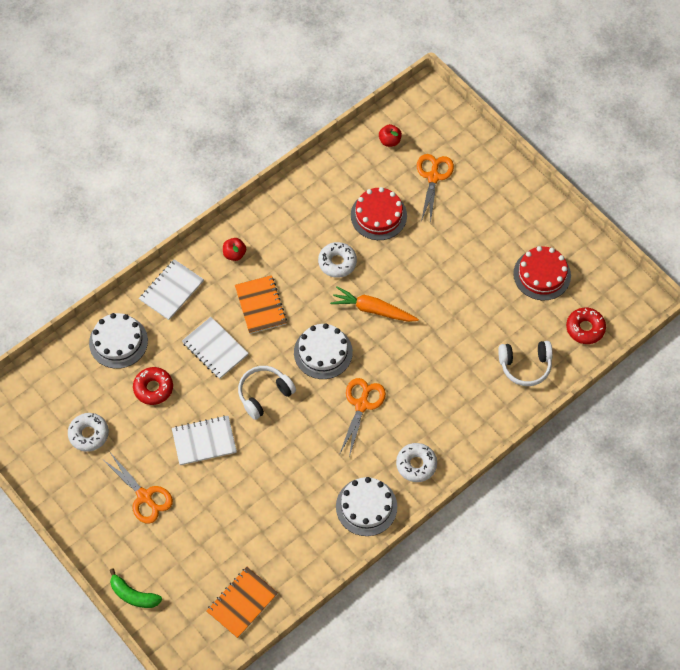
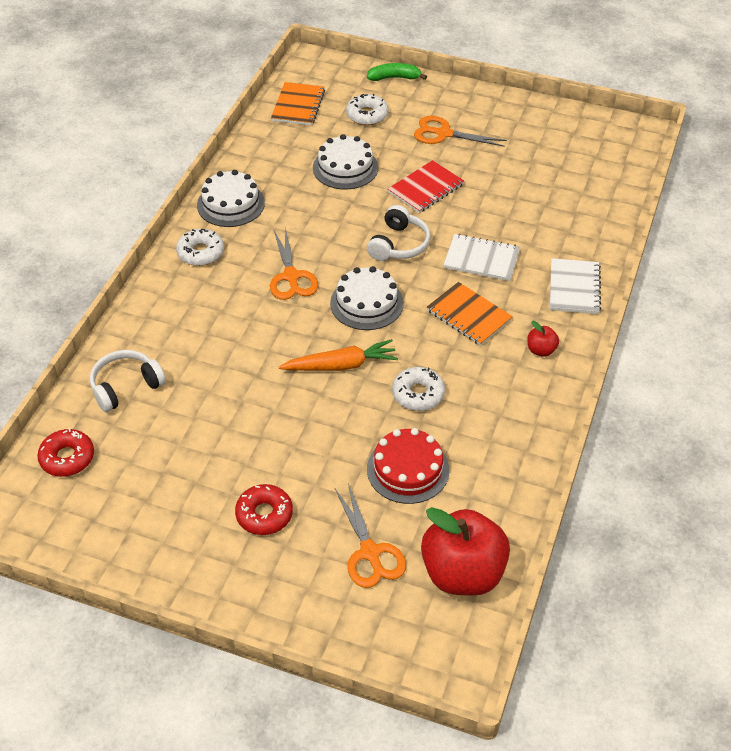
camera: 150 degrees right, 15 degrees down
white donut [68,413,109,452] -> white donut moved to [346,94,389,126]
white cake [89,313,148,369] -> white cake moved to [313,134,378,190]
red donut [133,367,173,405] -> red donut moved to [235,484,293,535]
white notebook [172,415,237,465] -> red notebook [388,160,464,213]
red apple [379,124,402,147] -> red apple [421,507,510,596], size x2.36
red cake [513,246,571,300] -> none

